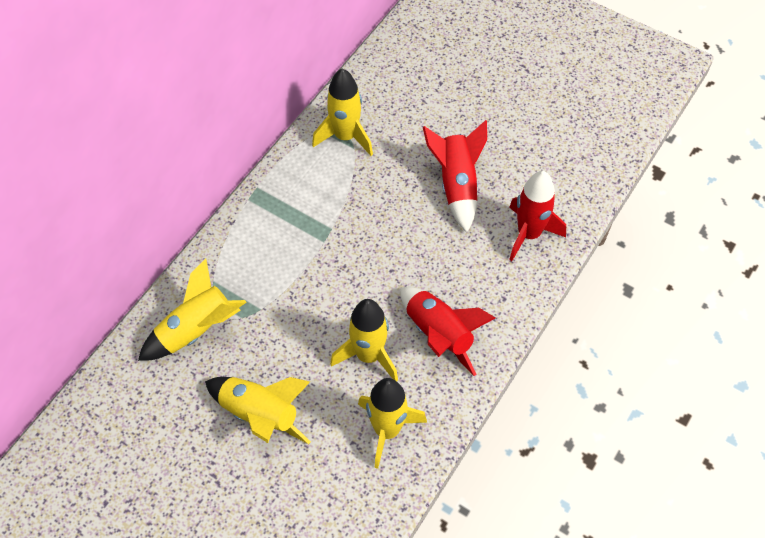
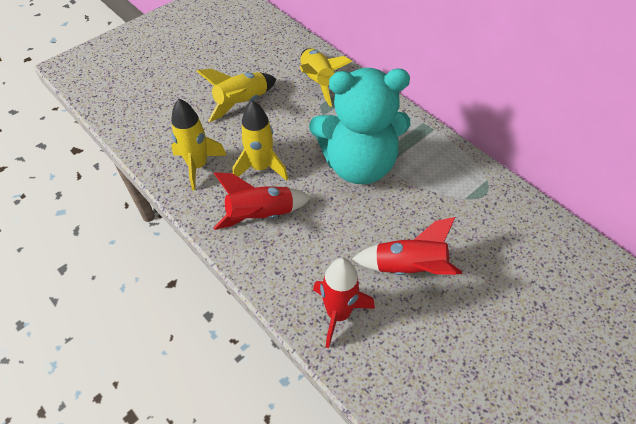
camera: 105 degrees right, 5 degrees down
yellow rocket [312,69,373,156] -> none
none -> turquoise teddy bear [309,68,410,184]

